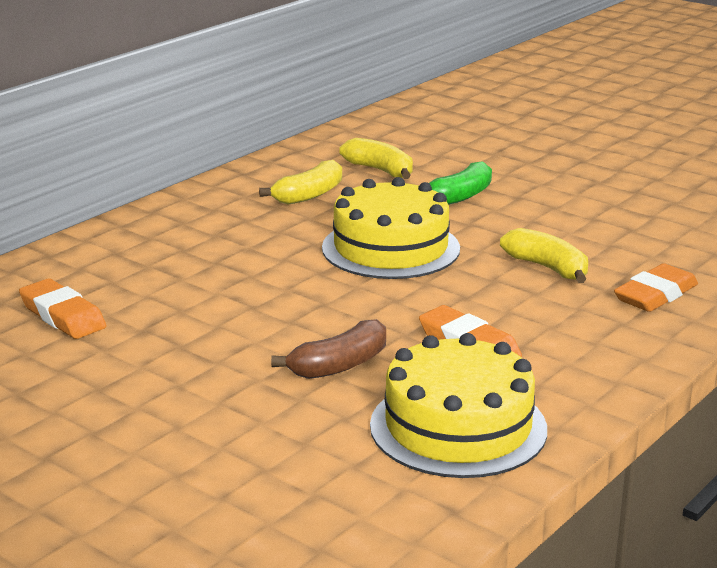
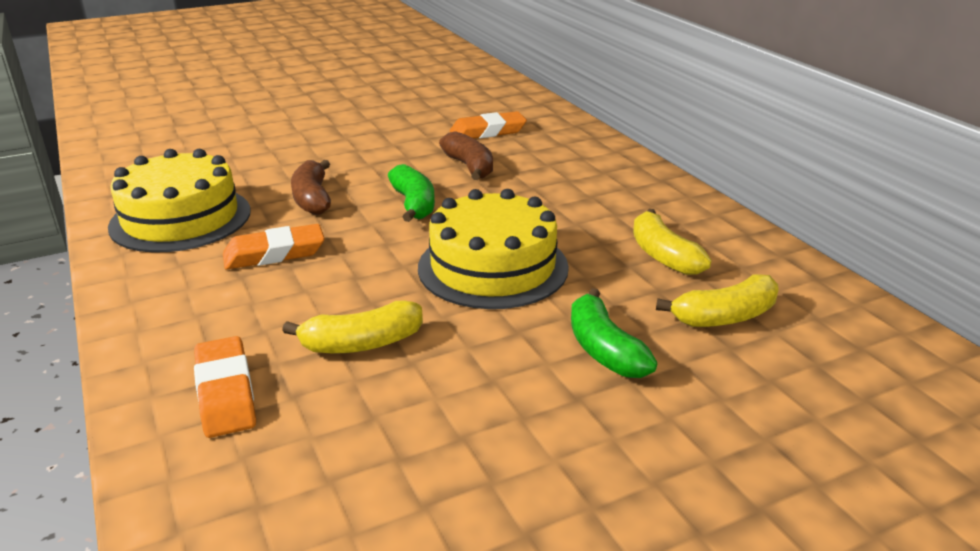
camera: 115 degrees right, 5 degrees up
none -> green banana [388,164,435,222]
none -> brown banana [439,131,493,180]

